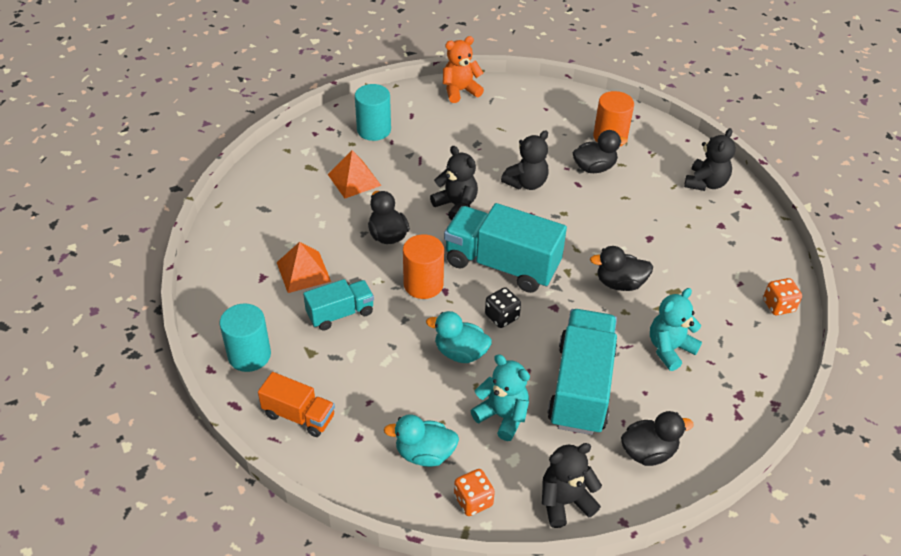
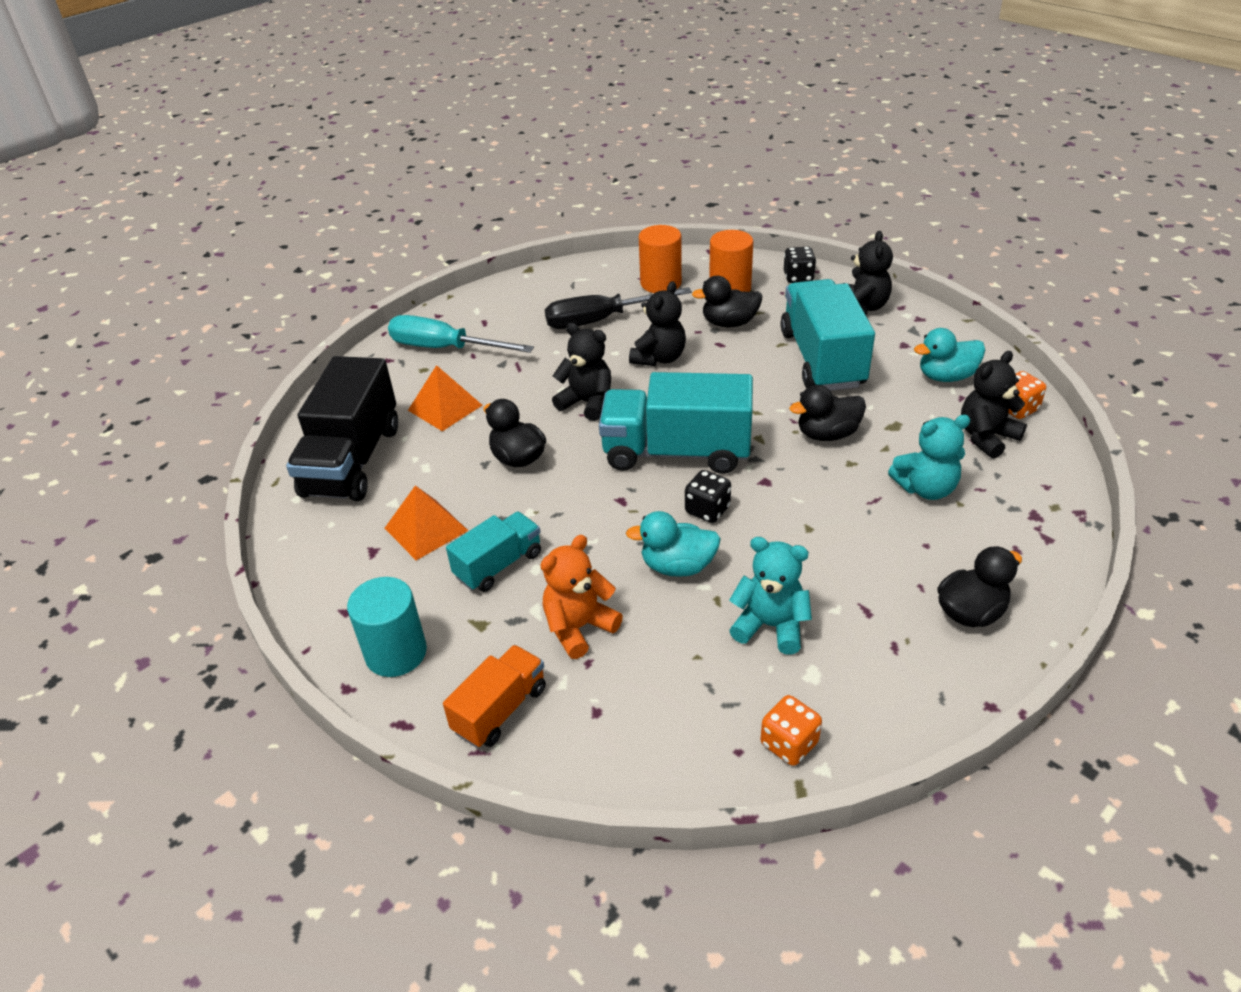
camera: 15 degrees left, 5 degrees down
orange truck [258,372,335,437] -> orange truck turned 60 degrees counterclockwise [443,645,546,748]
turquoise cylinder [355,84,391,141] -> turquoise screwdriver [388,315,534,353]
turquoise duck [384,414,459,467] -> turquoise duck moved to [914,328,985,382]
orange cylinder [403,234,444,299] -> orange cylinder moved to [639,225,682,293]
orange teddy bear [443,36,484,103] -> orange teddy bear moved to [540,535,623,659]
black teddy bear [542,443,602,528] -> black teddy bear moved to [961,351,1027,459]
turquoise truck [547,309,617,435] -> turquoise truck moved to [781,279,875,391]
black duck [572,130,628,173] -> black duck turned 150 degrees counterclockwise [692,276,762,327]
turquoise teddy bear [650,288,702,371] -> turquoise teddy bear turned 135 degrees counterclockwise [888,415,971,500]
none -> black truck [286,356,398,501]
none -> black screwdriver [545,287,692,329]
none -> black dice [784,247,816,283]

